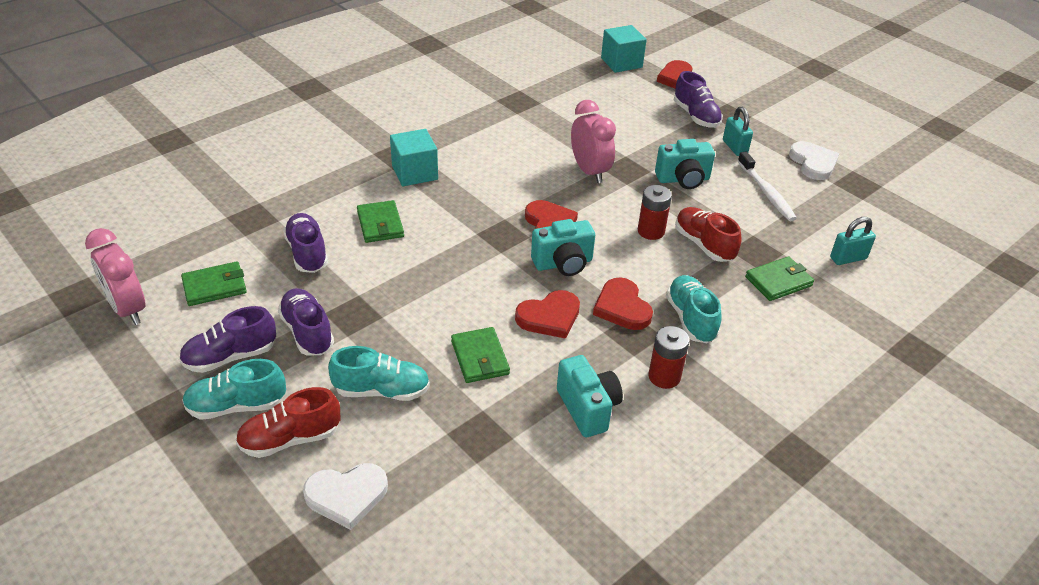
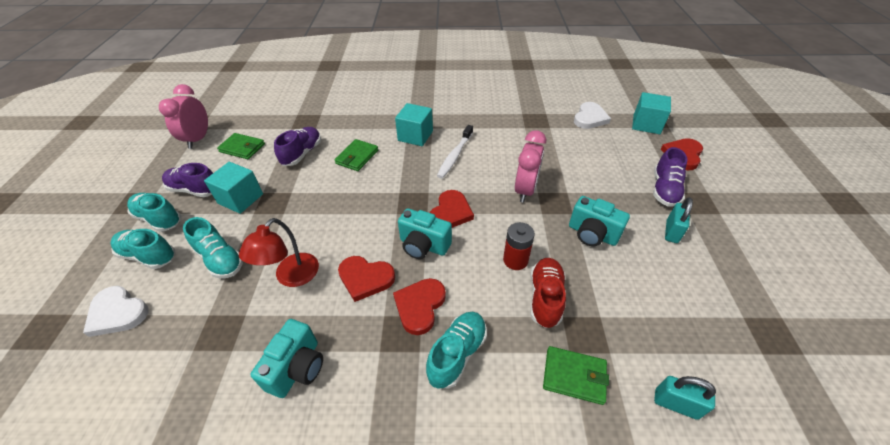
camera: 45 degrees right, 5 degrees up
red shoe [235,387,340,458] -> turquoise shoe [111,229,176,269]
purple shoe [278,288,334,356] -> turquoise cube [204,162,263,214]
green wallet [451,327,510,383] -> red lamp [239,218,319,287]
red battery [648,326,690,389] -> none
white toothbrush [738,151,797,221] -> white toothbrush moved to [437,125,473,179]
white heart [789,141,839,180] -> white heart moved to [574,102,611,129]

